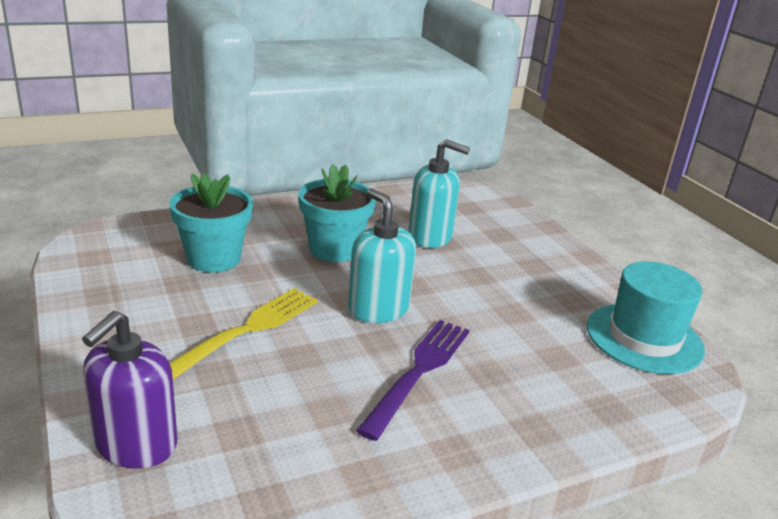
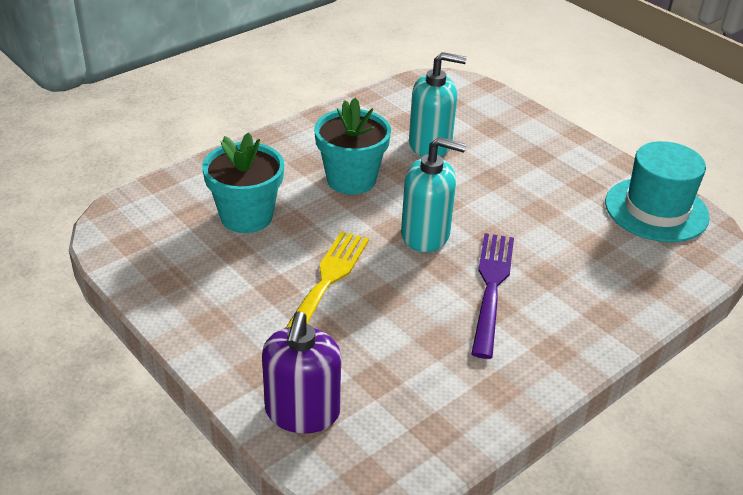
camera: 15 degrees left, 10 degrees up
turquoise soap dispenser [348,188,416,323] -> turquoise soap dispenser turned 150 degrees clockwise [401,137,466,252]

